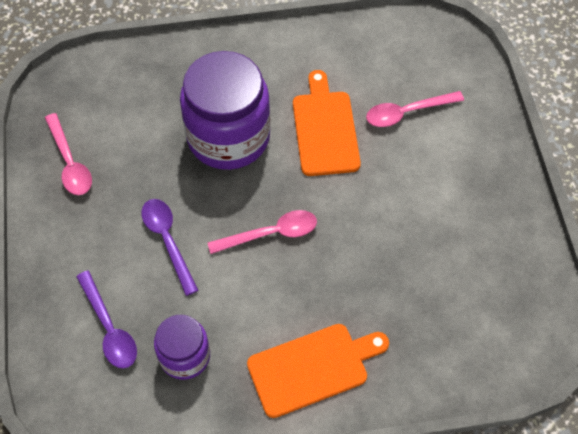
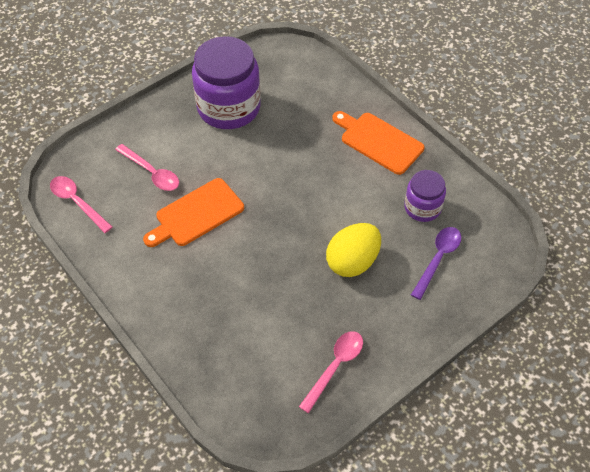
camera: 120 degrees left, 5 degrees down
purple spoon [141,199,198,296] -> yellow egg [326,223,381,277]
purple jar [180,51,270,170] -> purple jar moved to [192,36,261,129]
pink spoon [208,210,317,254] -> pink spoon moved to [50,176,113,233]

